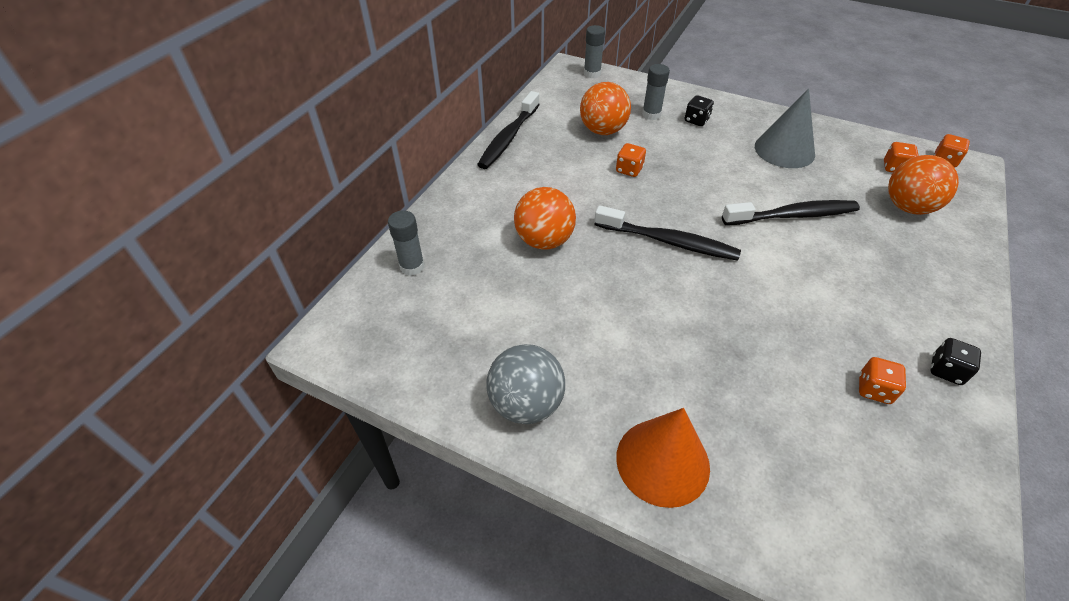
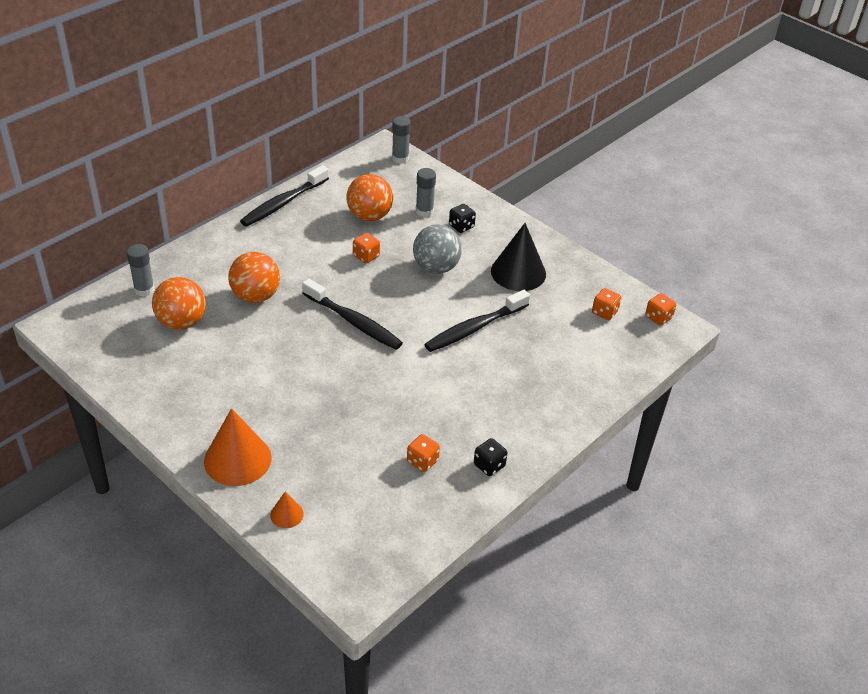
camera: 15 degrees right, 5 degrees down
grey ball [486,344,565,424] -> grey ball moved to [413,224,462,274]
black toothbrush [722,200,860,225] -> black toothbrush turned 135 degrees clockwise [424,290,530,352]
grey cone [755,89,815,168] -> black cone [491,223,546,291]
orange ball [888,155,959,215] -> orange ball moved to [152,277,206,330]
none -> orange cone [270,492,304,528]

